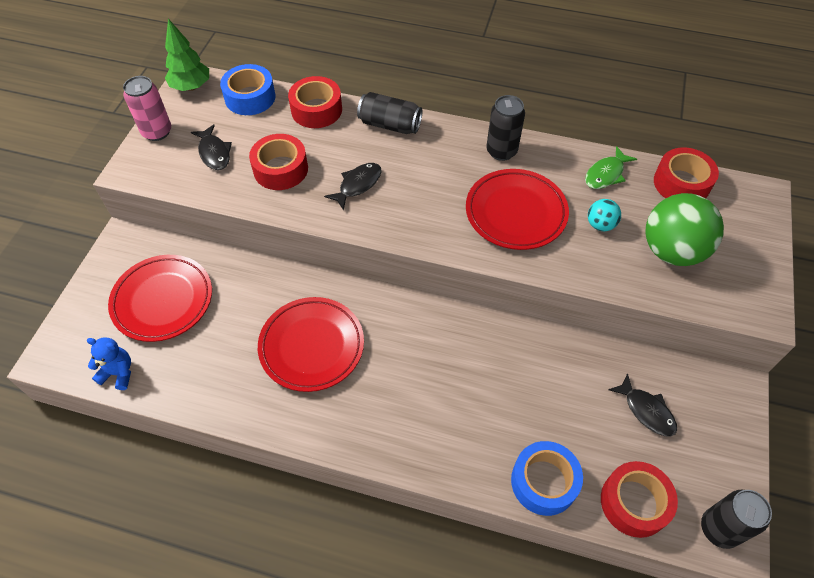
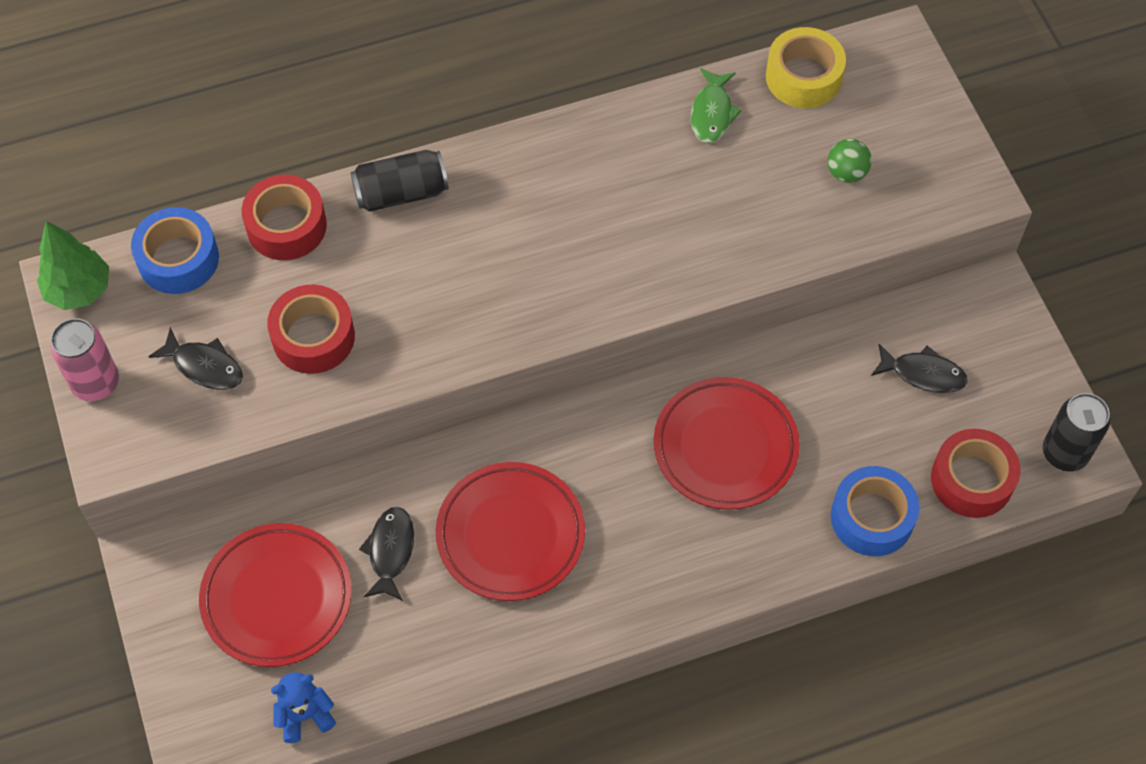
camera: 35 degrees left, 5 degrees up
black fish [324,163,382,211] -> black fish moved to [359,507,414,601]
red plate [466,169,569,250] -> red plate moved to [654,377,800,510]
black can [486,95,525,161] -> none
turquoise ball [588,199,621,231] -> none
green ball [645,193,724,266] -> green ball [828,139,872,183], size x0.47
red tape [654,148,719,198] -> yellow tape [766,27,846,108]

